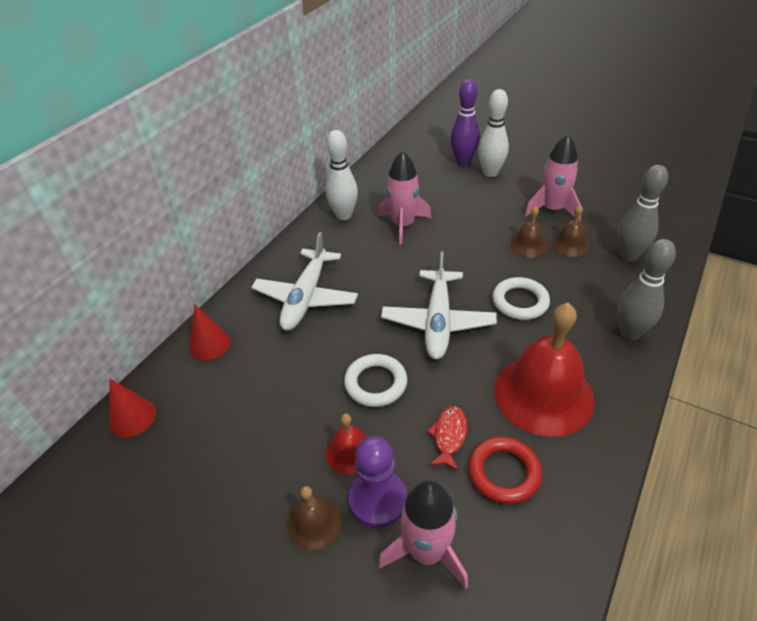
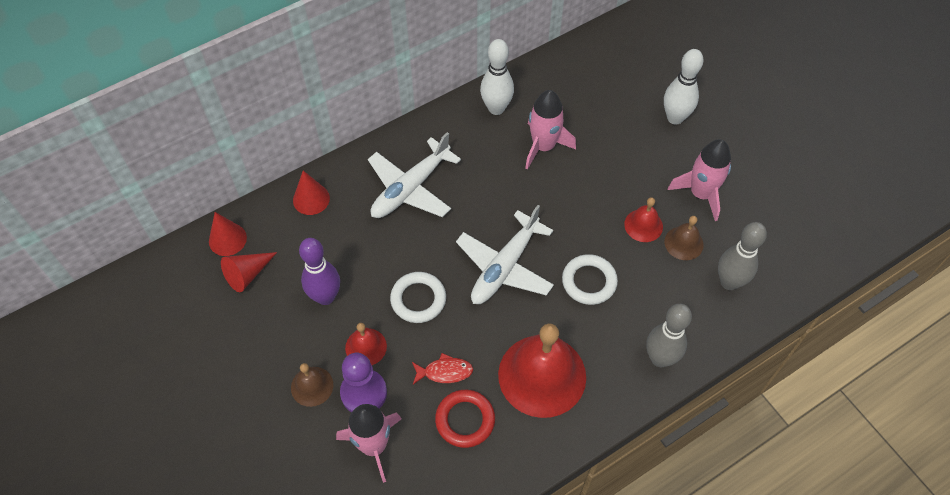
camera: 25 degrees right, 15 degrees up
red fish [427,406,467,471] -> red fish turned 45 degrees clockwise [412,353,473,384]
purple bowling pin [450,79,480,166] -> purple bowling pin moved to [299,238,340,305]
brown bell [510,206,547,258] -> red bell [624,197,663,242]
none -> red cone [221,252,277,292]

